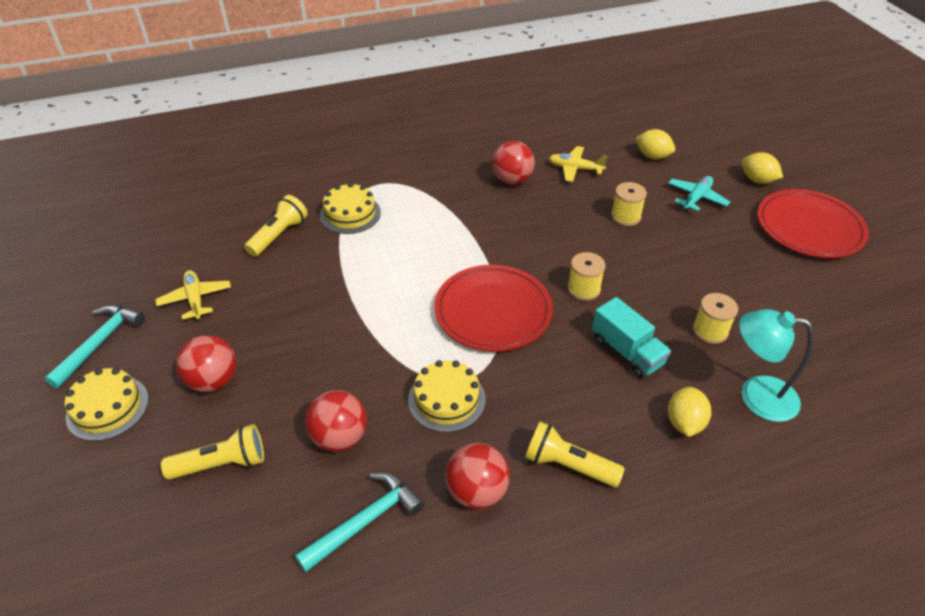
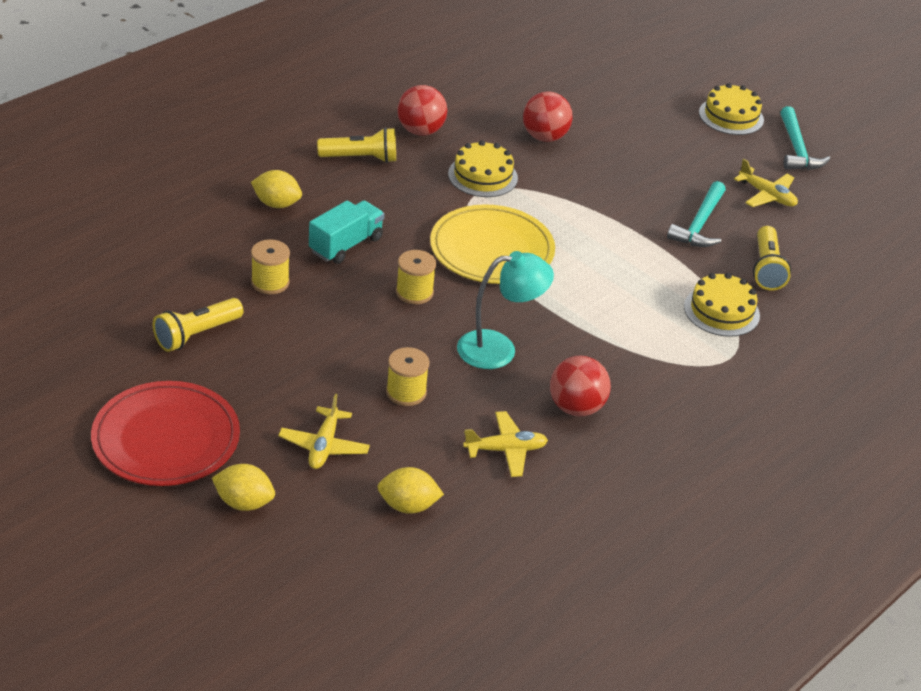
camera: 150 degrees right, 5 degrees down
yellow flashlight [161,424,264,480] -> yellow flashlight moved to [153,298,243,352]
red ball [176,335,236,392] -> none
turquoise hammer [295,473,424,572] -> turquoise hammer moved to [667,181,726,247]
red plate [434,265,553,352] -> yellow plate [430,204,555,284]
turquoise truck [592,297,671,379] -> turquoise truck turned 105 degrees clockwise [309,200,384,264]
turquoise plane [668,176,730,211] -> yellow plane [278,394,370,469]
yellow lemon [668,387,711,437] -> yellow lemon turned 60 degrees counterclockwise [251,170,302,208]
turquoise lamp [739,309,814,422] -> turquoise lamp moved to [457,251,554,369]

